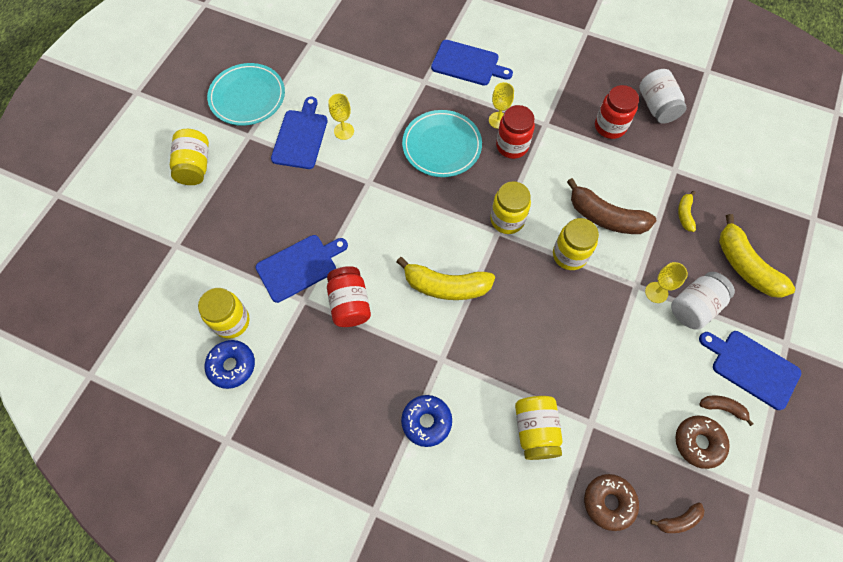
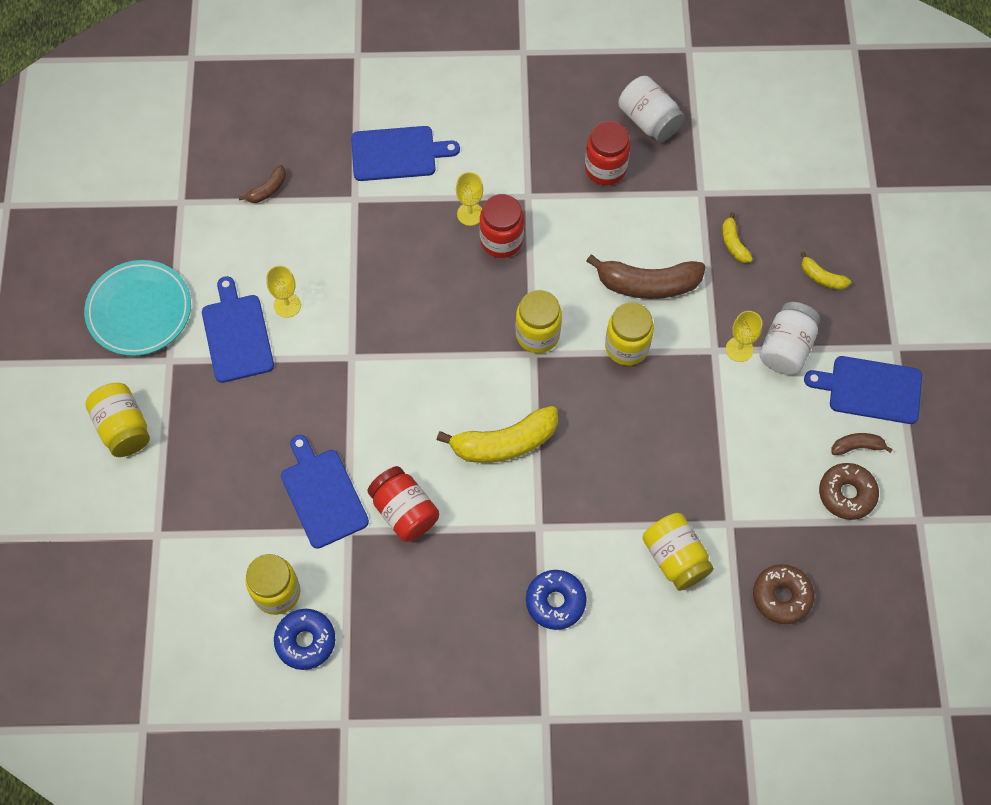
camera: 25 degrees left, 0 degrees up
blue cutting board [255,235,348,303] -> blue cutting board turned 60 degrees counterclockwise [281,435,369,549]
turquoise plate [402,110,482,177] -> none
brown banana [650,502,705,533] -> brown banana moved to [239,165,286,203]
yellow banana [719,214,795,298] -> yellow banana [800,251,851,290], size x0.49

